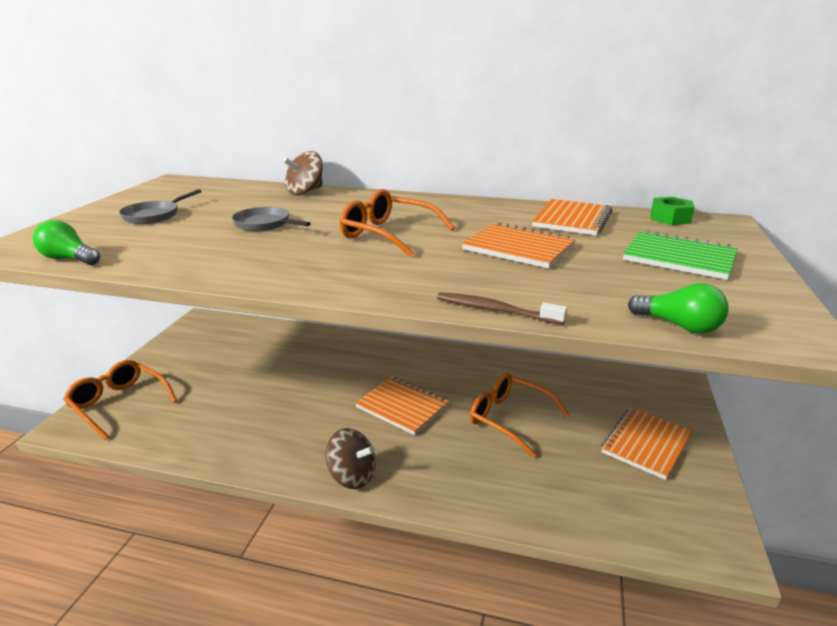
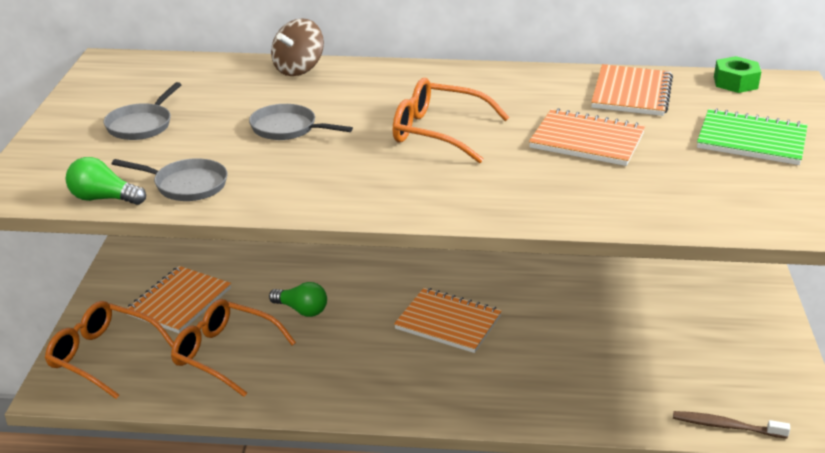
camera: 10 degrees left, 5 degrees up
brown spinning top [326,428,376,489] -> none
brown toothbrush [437,292,567,325] -> brown toothbrush moved to [673,411,790,438]
orange glasses [470,373,570,458] -> orange glasses moved to [171,299,296,397]
orange notebook [602,408,692,480] -> orange notebook moved to [127,266,231,334]
green light bulb [628,283,729,334] -> green light bulb moved to [269,282,327,317]
none -> grey pan [112,158,228,201]

